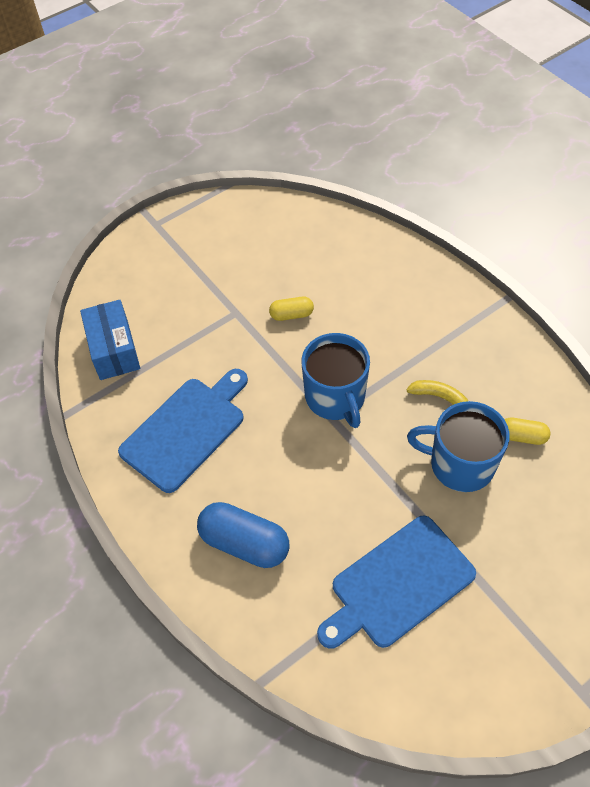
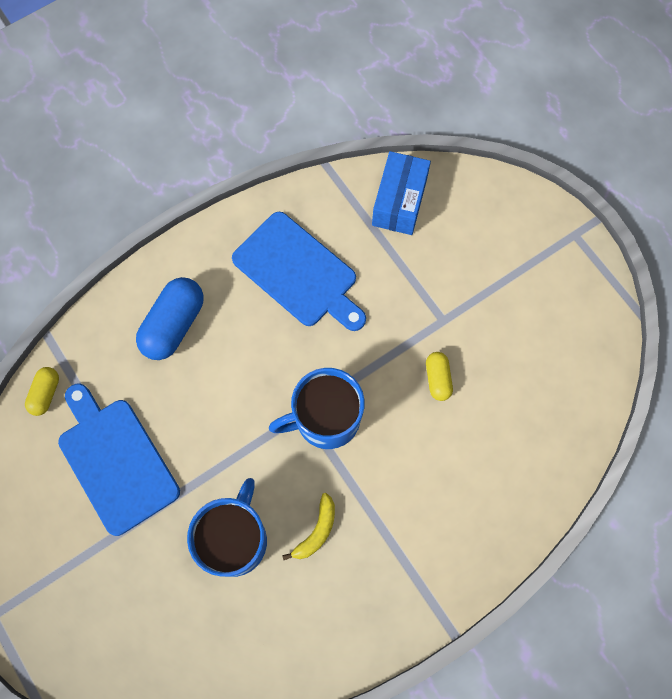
camera: 90 degrees right, 15 degrees up
blue box [80,300,140,380] -> blue box turned 60 degrees counterclockwise [372,151,431,235]
yellow capsule [504,418,551,445] -> yellow capsule moved to [25,367,59,416]

